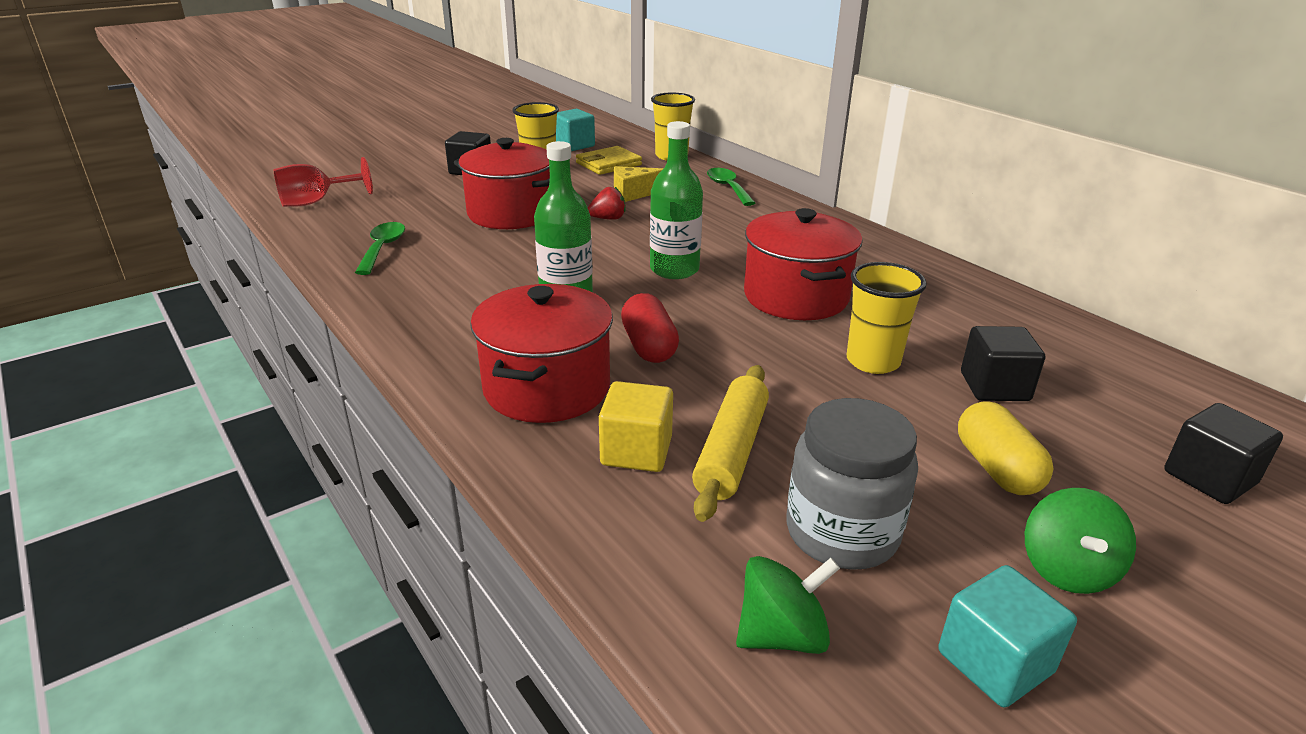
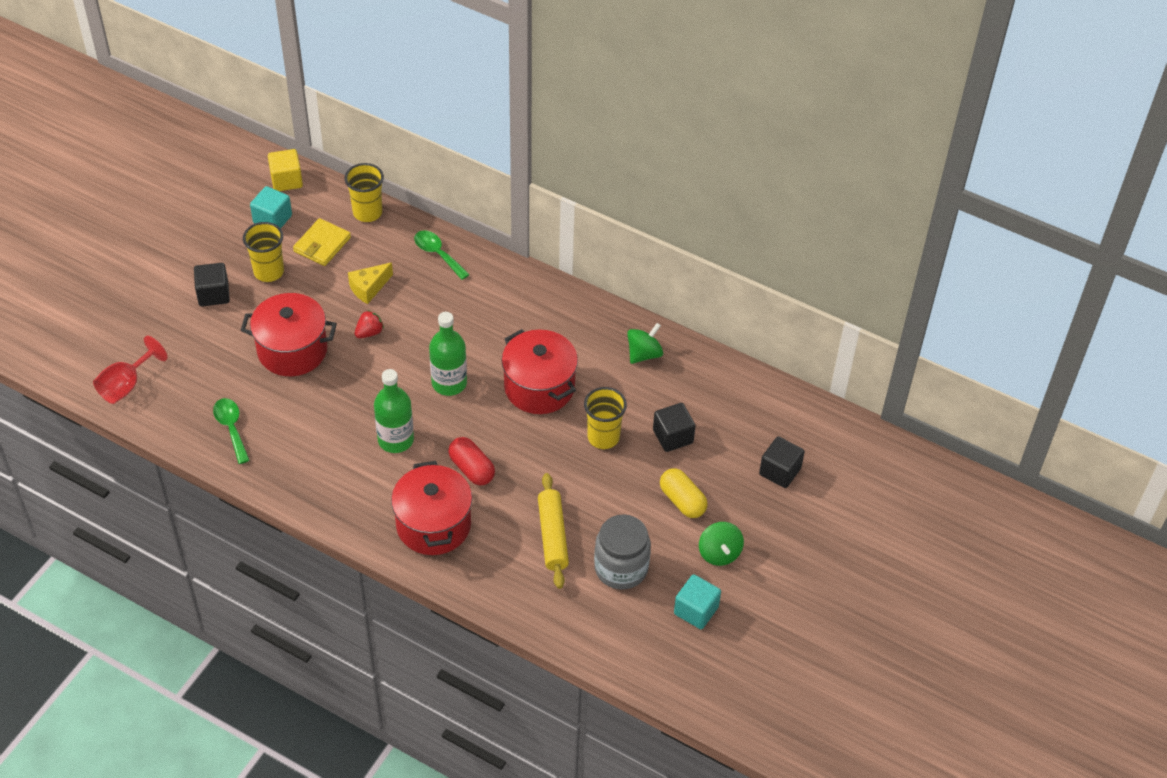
camera: 25 degrees left, 20 degrees up
yellow cube [599,381,673,472] -> yellow cube moved to [268,149,303,191]
green spinning top [736,556,840,654] -> green spinning top moved to [627,323,663,364]

